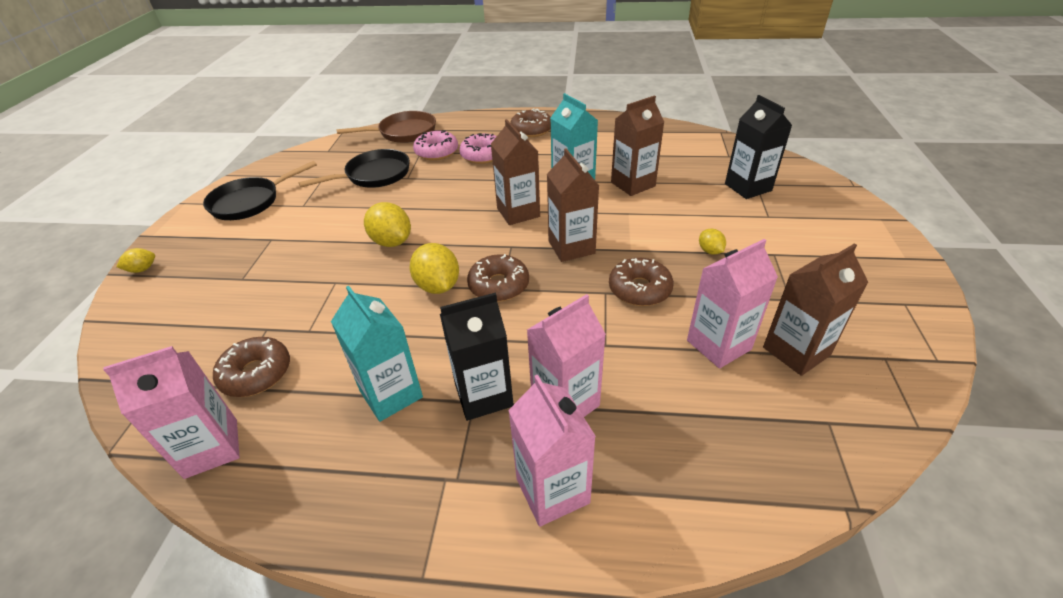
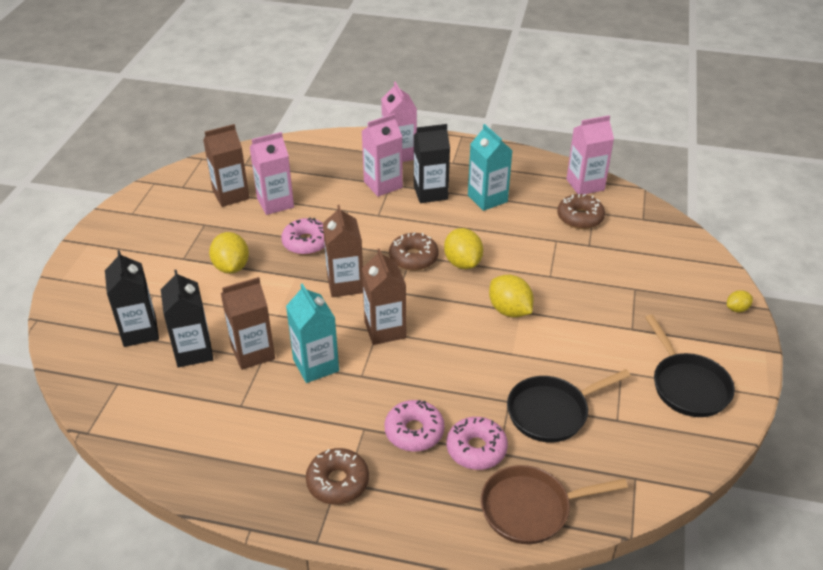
camera: 175 degrees left, 0 degrees up
black pan [203,161,317,220] -> black pan turned 105 degrees clockwise [645,315,735,417]
brown donut [609,258,674,306] -> pink donut [281,218,325,255]
yellow lemon [699,229,726,255] -> yellow lemon [209,232,249,274], size x1.85
none -> black carton [161,270,213,367]

